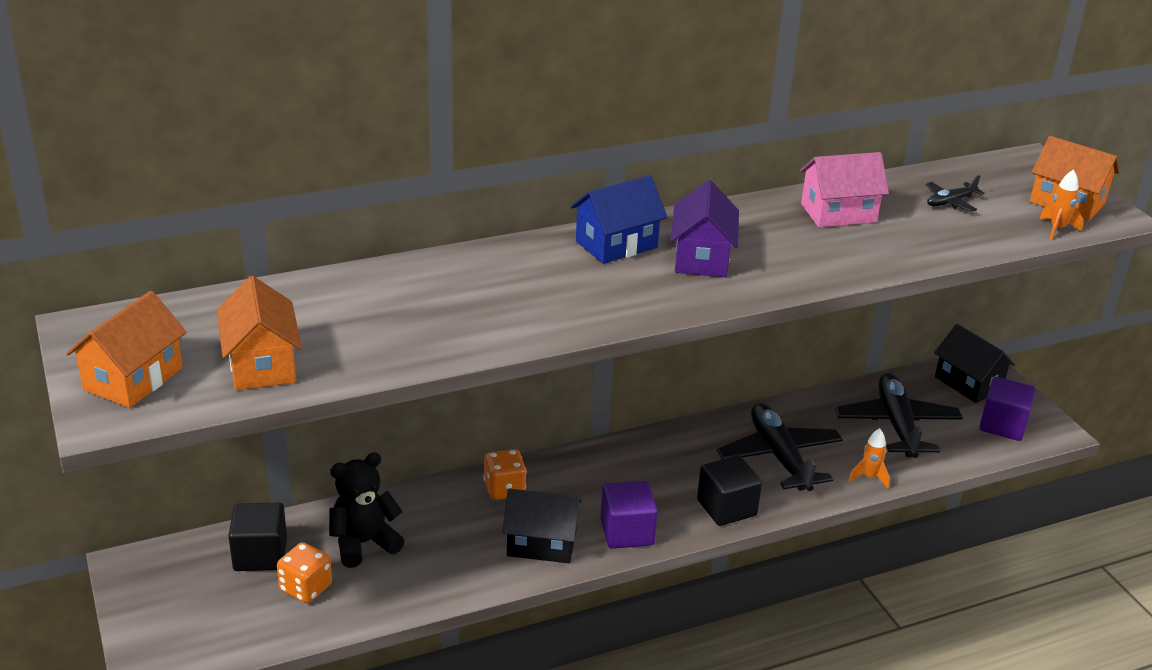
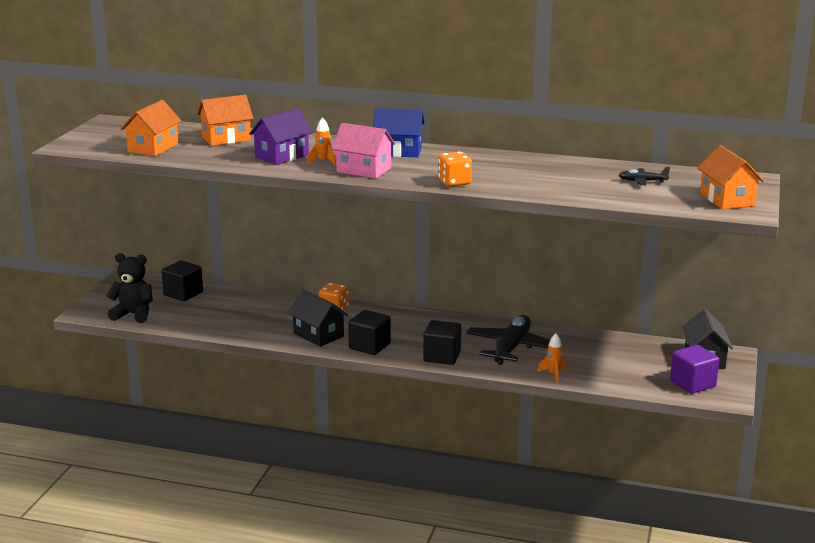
camera: 40 degrees right, 10 degrees down
orange house [66,291,187,408] -> orange house moved to [197,95,253,146]
orange dice [277,542,332,603] -> orange dice moved to [438,152,472,187]
black teddy bear [329,452,405,568] -> black teddy bear moved to [106,253,153,323]
purple cube [600,481,658,549] -> black cube [348,310,391,355]
purple house [670,180,739,277] -> purple house moved to [249,109,313,165]
pink house [800,152,889,227] -> pink house moved to [332,123,395,178]
black plane [835,373,963,458] -> none
orange rocket [1039,170,1084,240] -> orange rocket moved to [307,117,336,166]

